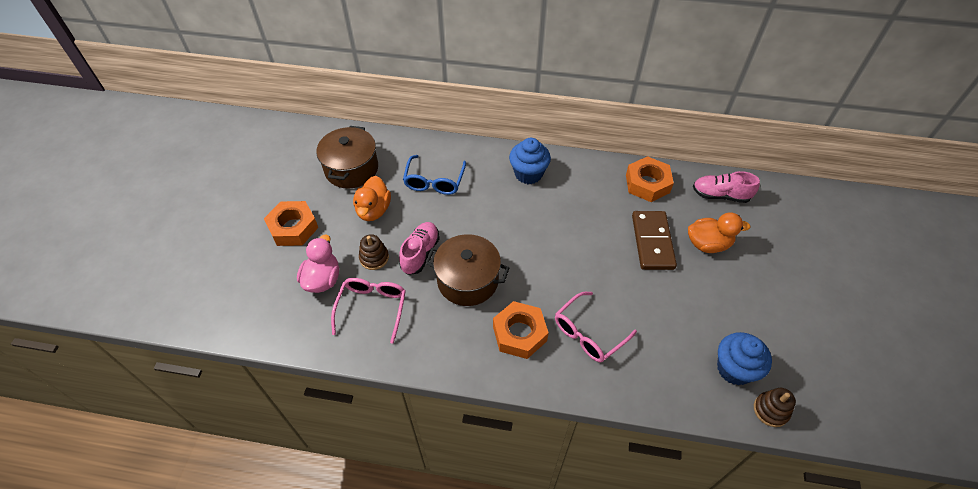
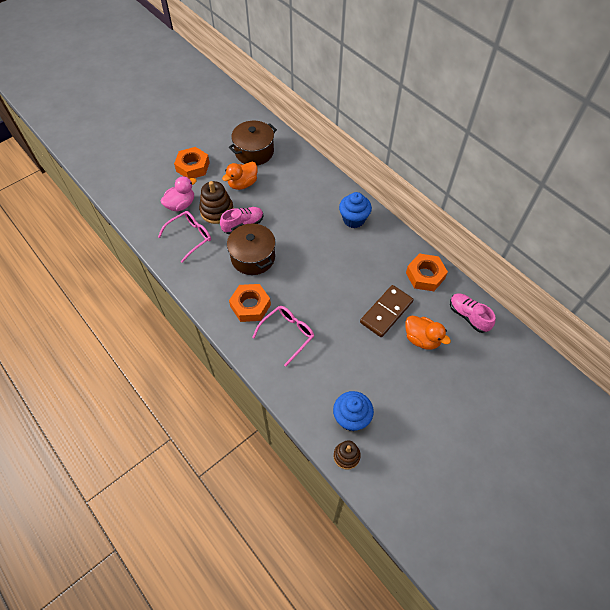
camera: 40 degrees right, 5 degrees up
brown stacking toy [359,234,389,270] -> brown stacking toy [199,181,234,224], size x1.63
blue glasses [403,155,466,195] -> none
pink glasses [555,292,637,362] -> pink glasses turned 135 degrees clockwise [252,306,314,367]

